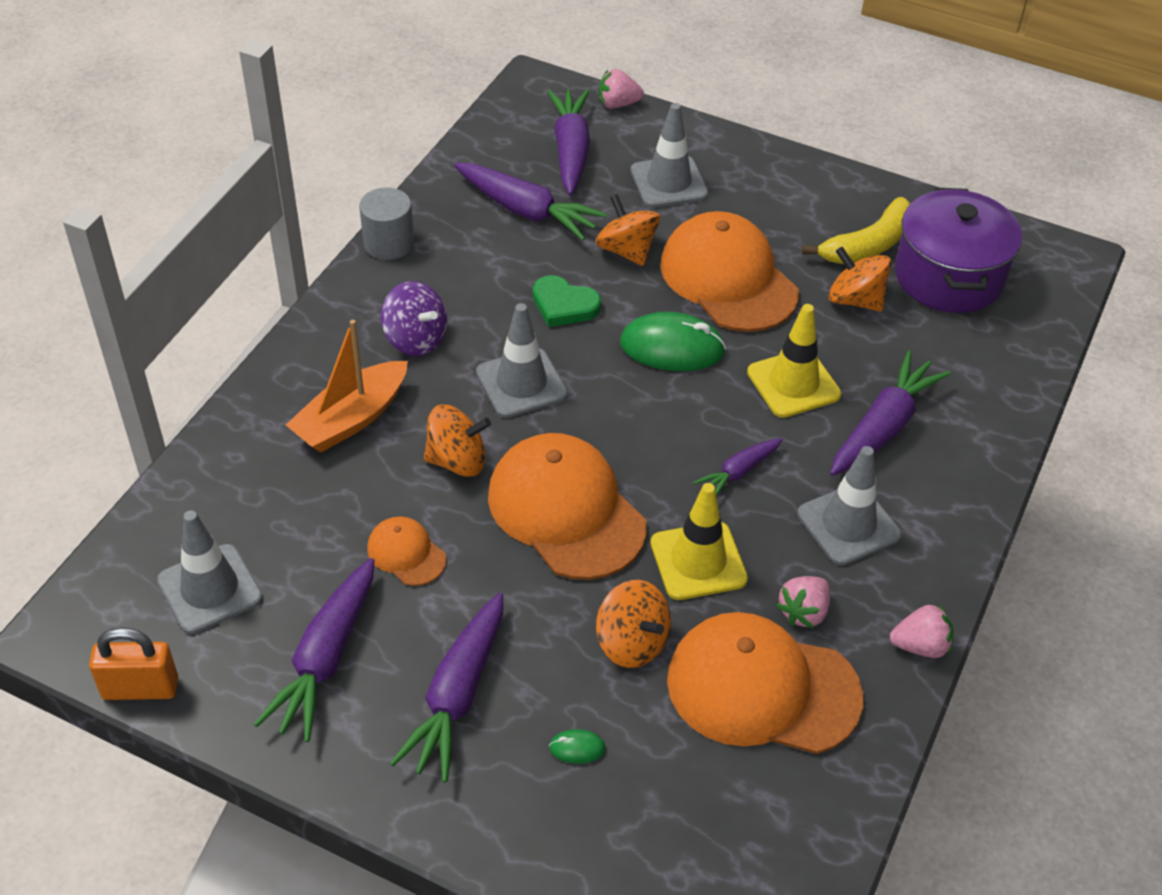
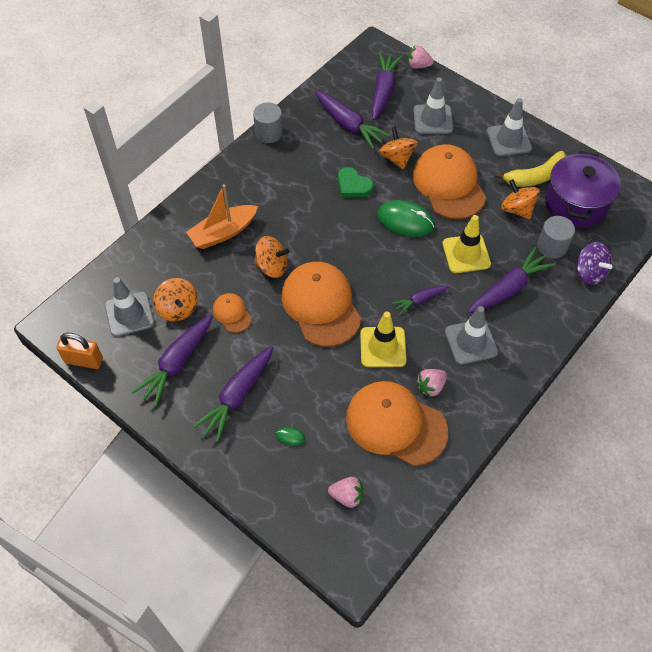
camera: 15 degrees right, 10 degrees up
purple spinning top [381,281,447,356] -> purple spinning top moved to [577,242,613,285]
grey traffic cone [476,303,568,418] -> grey traffic cone moved to [487,98,532,156]
orange spinning top [596,580,671,668] -> orange spinning top moved to [153,278,198,321]
pink strawberry [890,604,953,658] -> pink strawberry moved to [328,477,363,508]
none -> grey cylinder [537,216,575,259]

